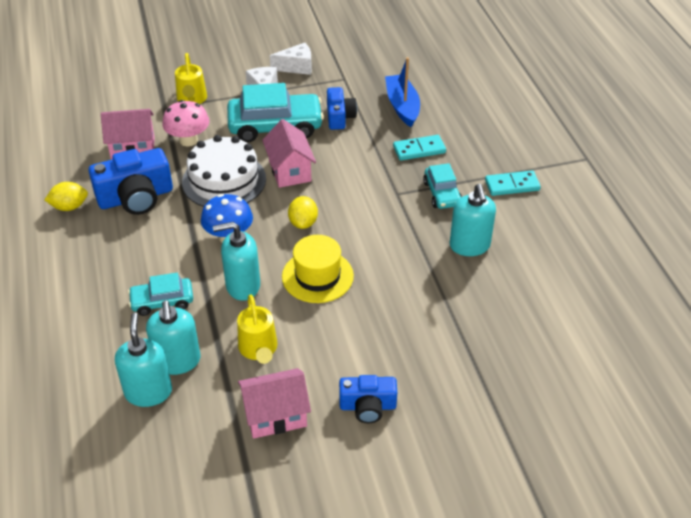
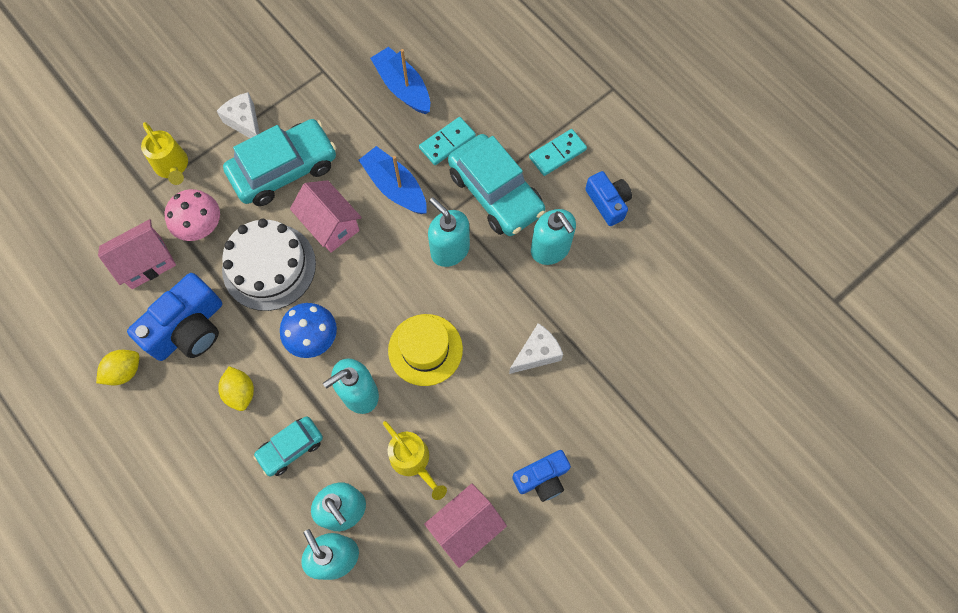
camera: 25 degrees left, 25 degrees up
white cheese [270,43,312,75] -> white cheese moved to [509,323,563,374]
yellow lemon [288,196,318,229] -> yellow lemon moved to [218,366,254,411]
blue camera [327,87,357,130] -> blue camera moved to [585,171,632,226]
turquoise car [423,163,462,209] -> turquoise car [448,134,545,236], size x1.80
none -> blue boat [359,146,426,214]
none -> turquoise soap dispenser [428,197,470,267]

